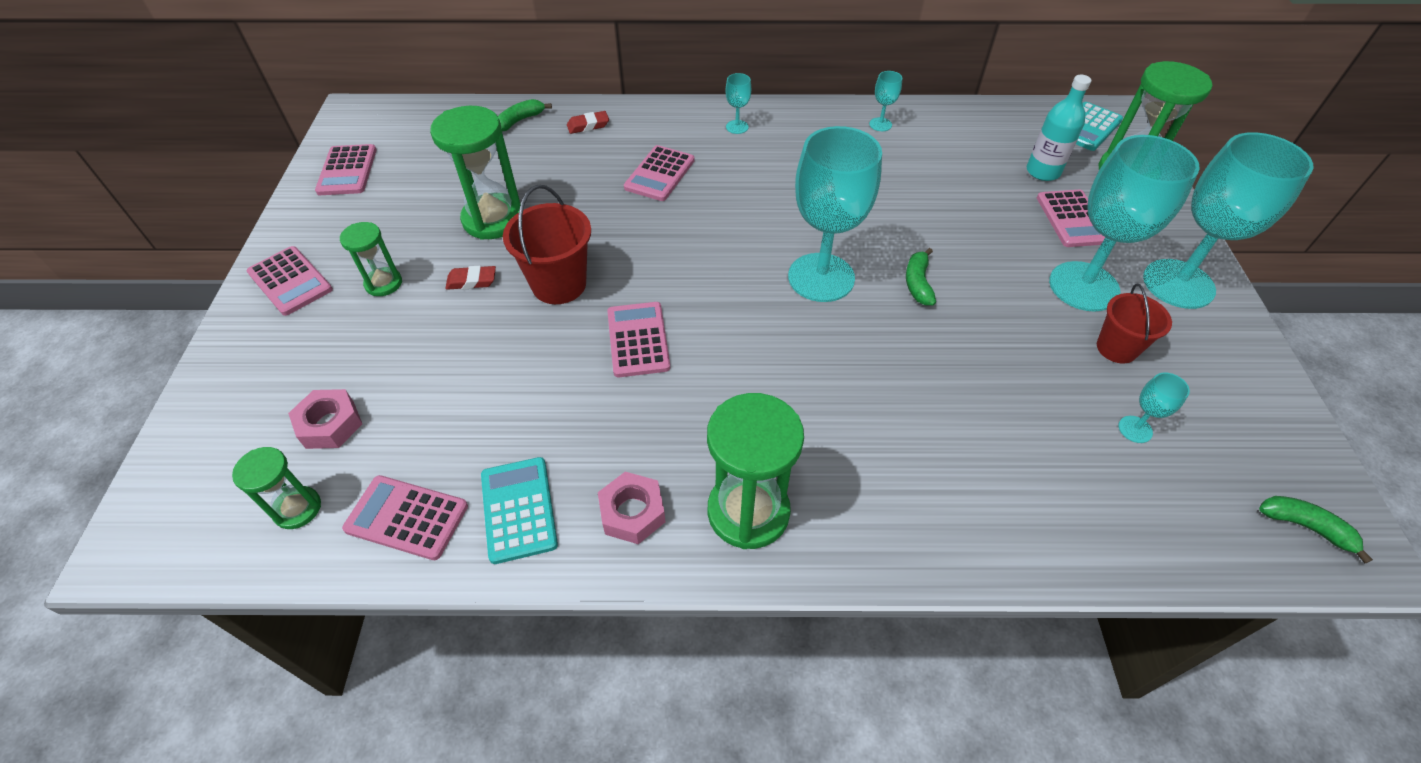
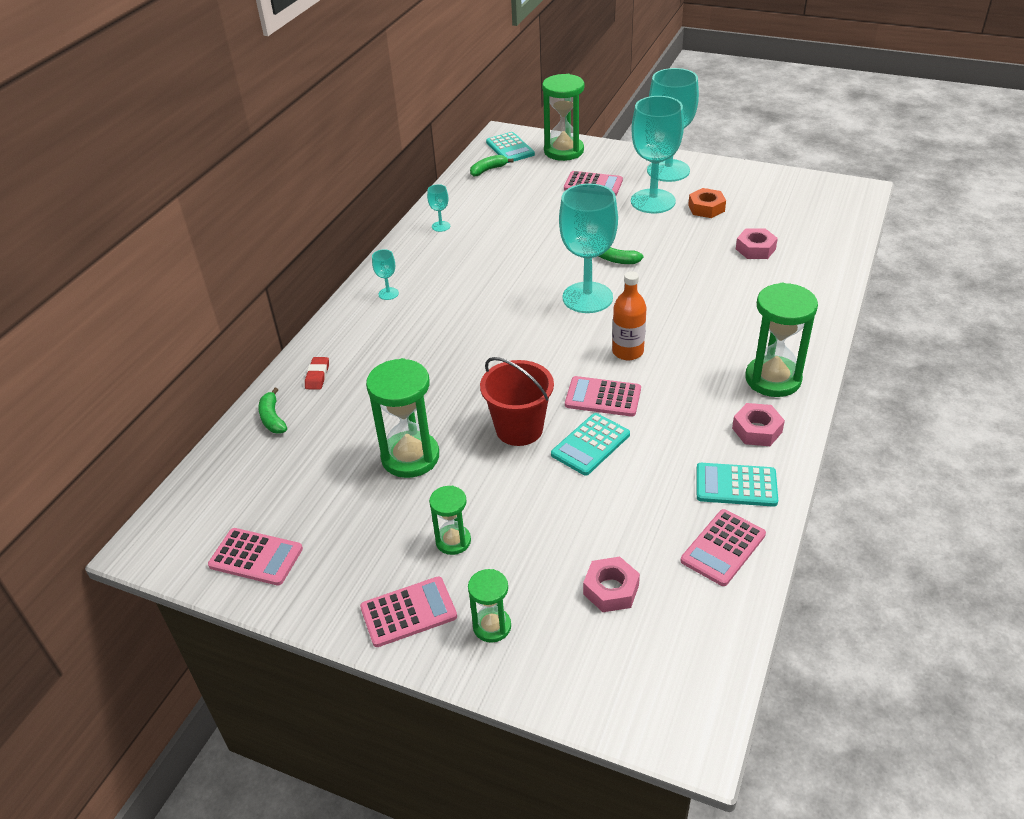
camera: 65 degrees left, 10 degrees down
green hourglass [232,447,321,529] -> green hourglass moved to [468,569,511,643]
red eraser [446,266,496,290] -> none
pink calculator [624,145,694,201] -> none
turquoise bottle [1027,75,1091,181] -> none
red bucket [1097,283,1172,364] -> orange nut [688,188,726,218]
turquoise goblet [1119,372,1190,443] -> none
green banana [1259,496,1373,563] -> green banana moved to [470,155,513,177]
none -> turquoise calculator [551,413,630,476]
none -> orange bottle [612,271,647,360]
none -> pink nut [736,228,778,259]

